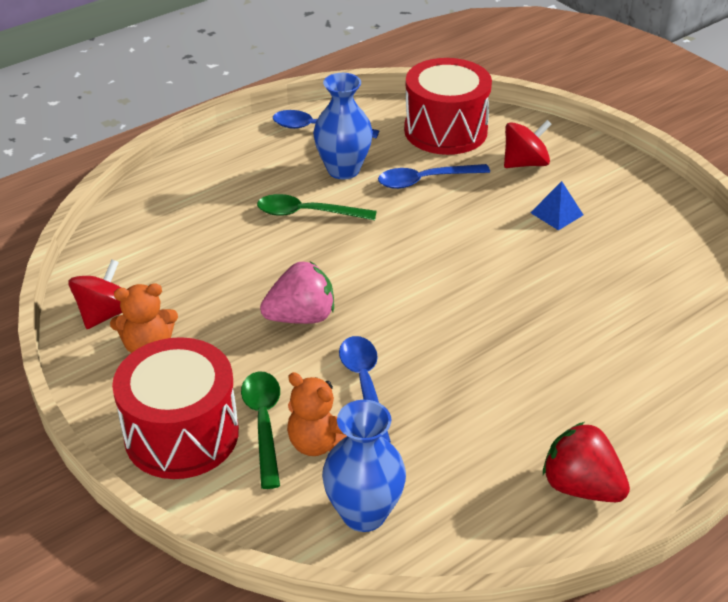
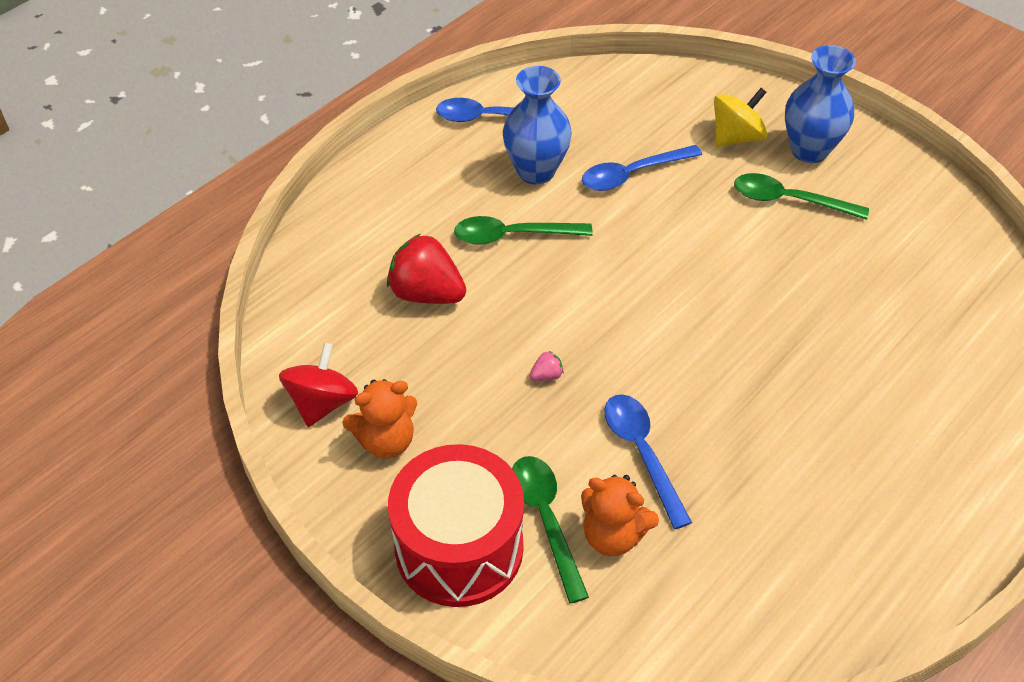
camera: 10 degrees left, 10 degrees up
pink strawberry [260,261,334,324] -> pink strawberry [530,351,564,381], size x0.41
blue vase [322,400,406,532] -> blue vase moved to [785,45,856,163]
red drum [404,58,492,155] -> none
red spinning top [504,120,552,168] -> yellow spinning top [714,88,768,147]
blue pyramid [530,181,583,230] -> green spoon [734,173,869,220]
red strawberry [543,422,630,502] -> red strawberry moved to [387,234,466,304]

